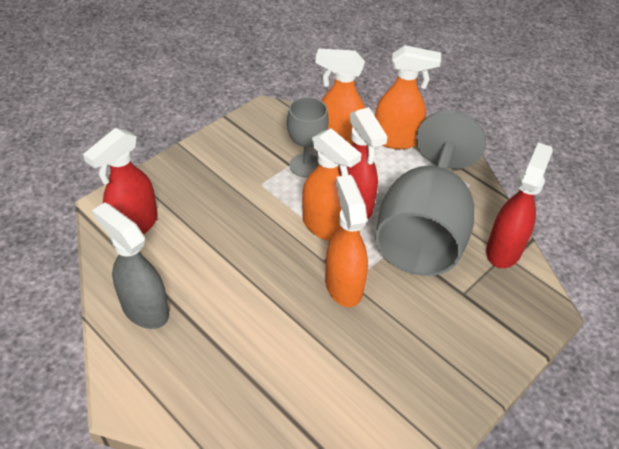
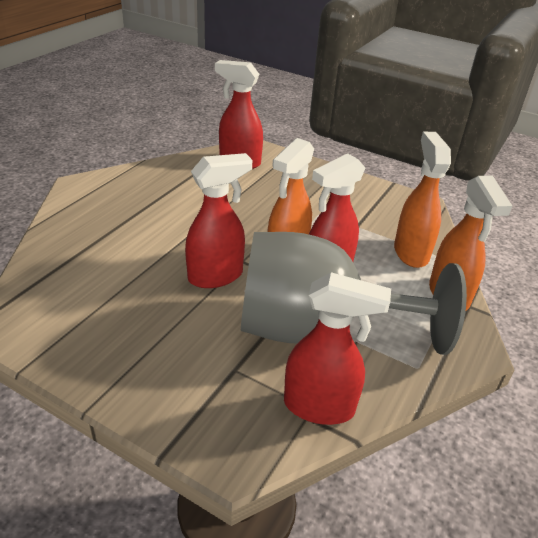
camera: 75 degrees right, 10 degrees down
grey spray bottle [92,202,169,329] -> none
grey goblet [287,97,329,178] -> none
orange spray bottle [325,175,368,307] -> red spray bottle [185,153,252,288]

